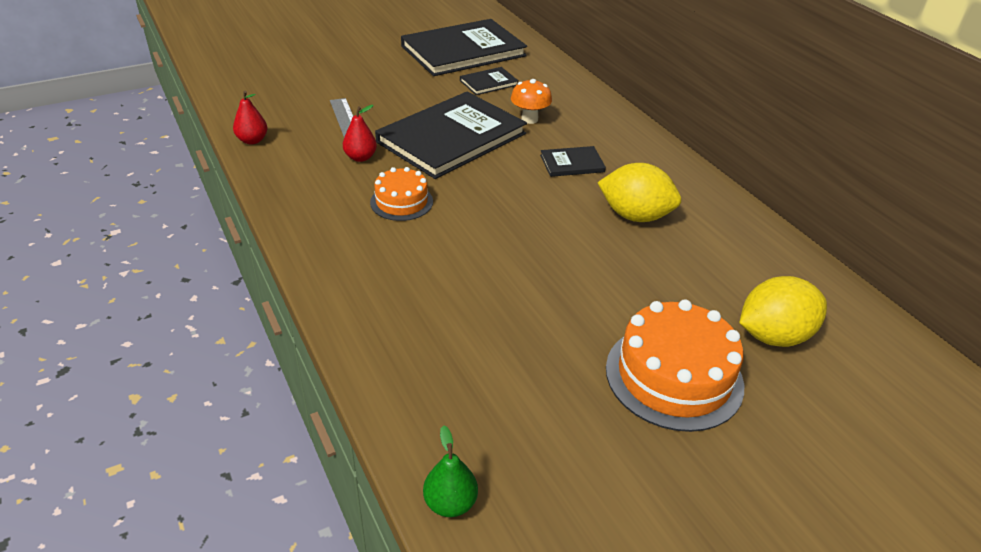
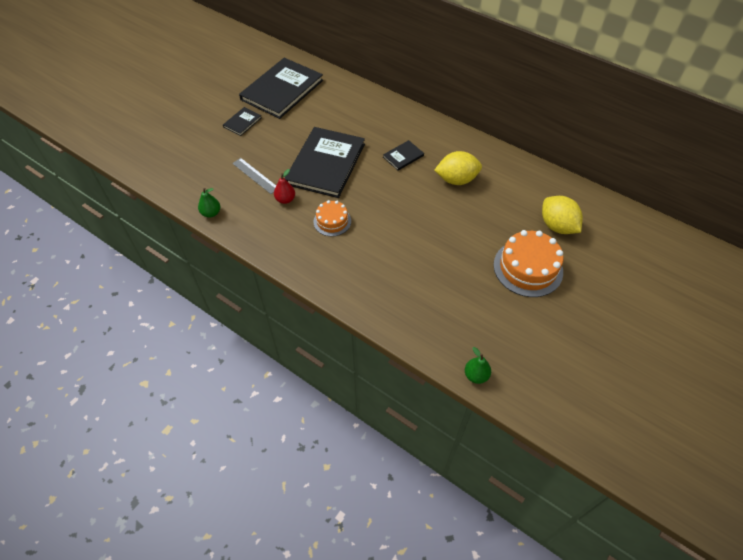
camera: 25 degrees left, 15 degrees up
red pear [233,91,267,144] -> green pear [198,188,220,218]
black book [460,67,518,95] -> black book moved to [223,107,262,136]
orange mushroom [511,79,552,124] -> none
yellow lemon [739,276,827,347] -> yellow lemon turned 75 degrees counterclockwise [542,196,583,234]

